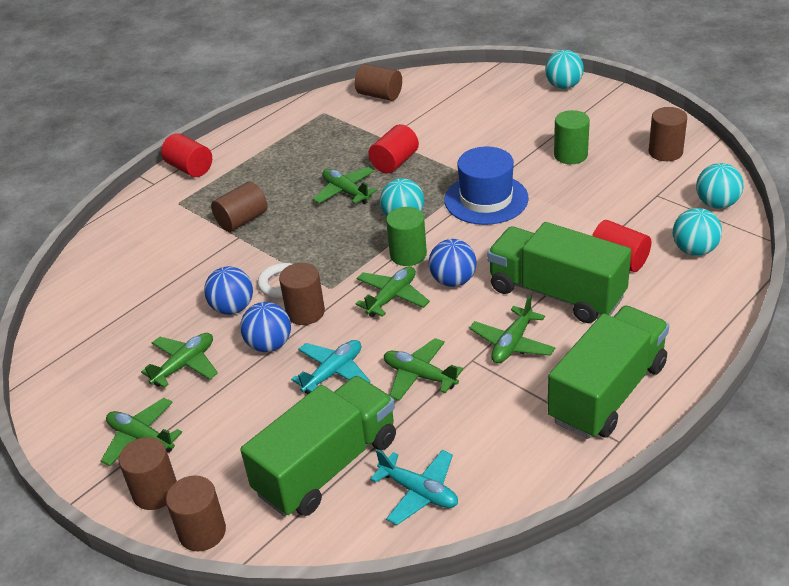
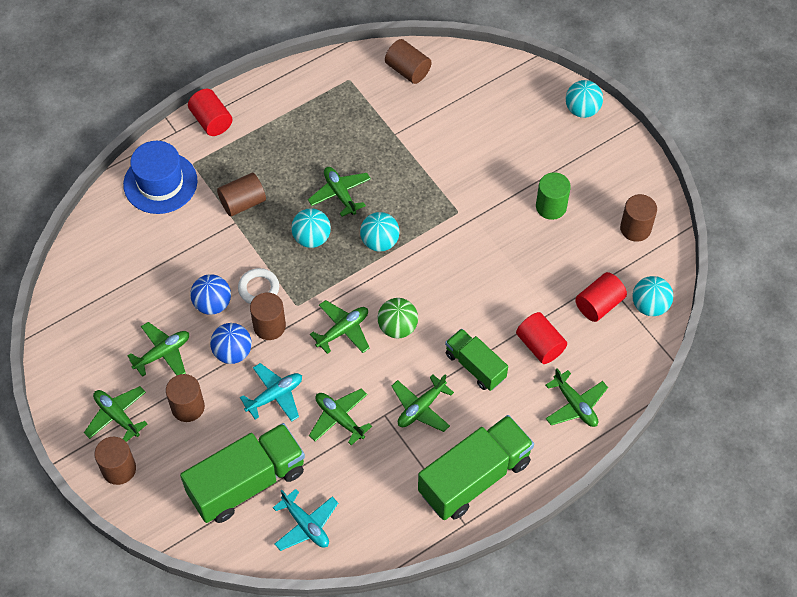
camera: 10 degrees right, 20 degrees up
brown cylinder [166,476,226,551] -> brown cylinder moved to [166,374,205,422]
red cylinder [368,124,419,174] -> red cylinder moved to [575,272,627,322]
green cylinder [386,207,427,266] -> none
blue ball [428,239,477,287] -> green ball [377,298,418,339]
blue hat [444,146,529,225] -> blue hat moved to [123,141,198,214]
green truck [487,222,631,323] -> green truck [445,328,508,391], size x0.59
turquoise ball [673,208,722,256] -> turquoise ball moved to [291,208,331,248]
none -> green plane [546,368,608,427]

